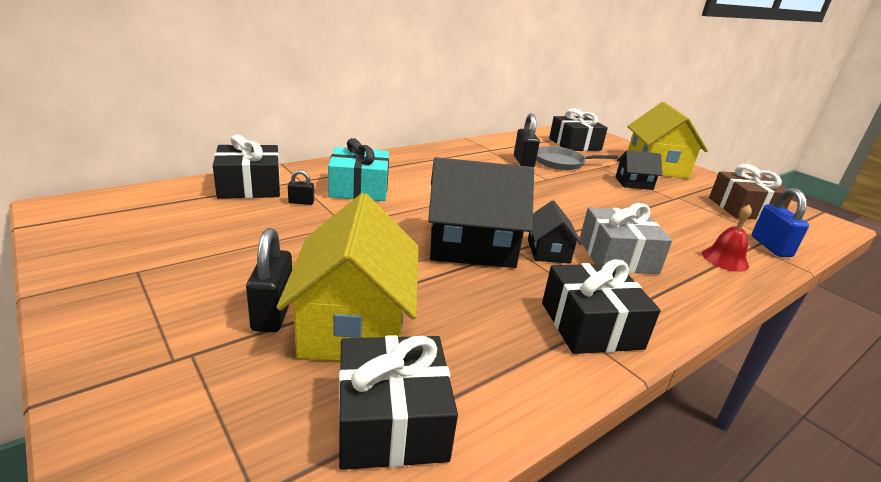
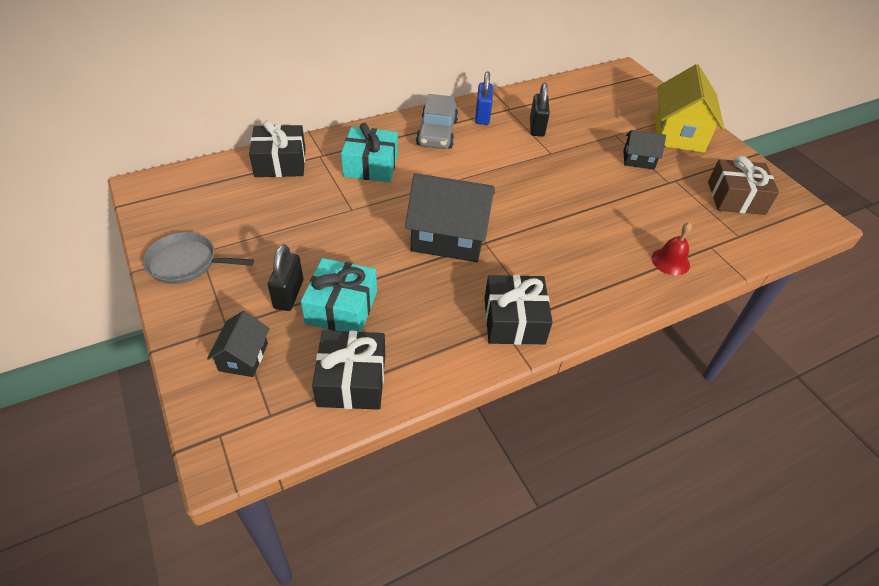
camera: 10 degrees right, 20 degrees up
yellow house [277,193,419,361] -> turquoise gift [301,258,377,332]
black padlock [288,170,314,205] -> none
black house [528,200,582,264] -> black house moved to [207,311,270,377]
grey pan [536,146,618,170] -> grey pan moved to [143,232,254,284]
black gift [549,108,608,151] -> none
grey gift [580,203,672,274] -> none
blue padlock [752,188,809,257] -> blue padlock moved to [475,71,493,125]
none -> grey car [416,94,458,149]

